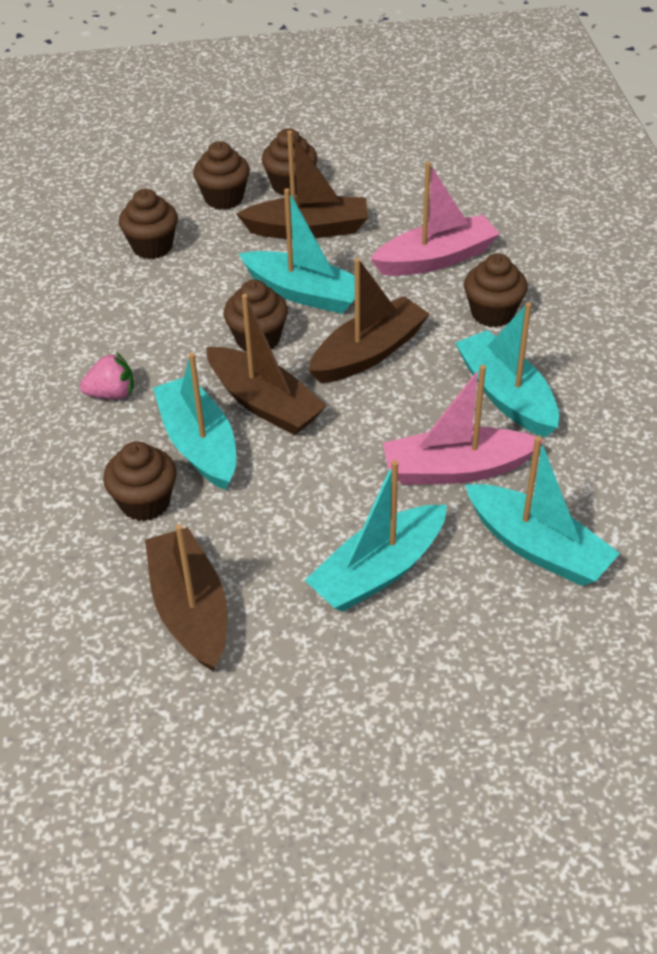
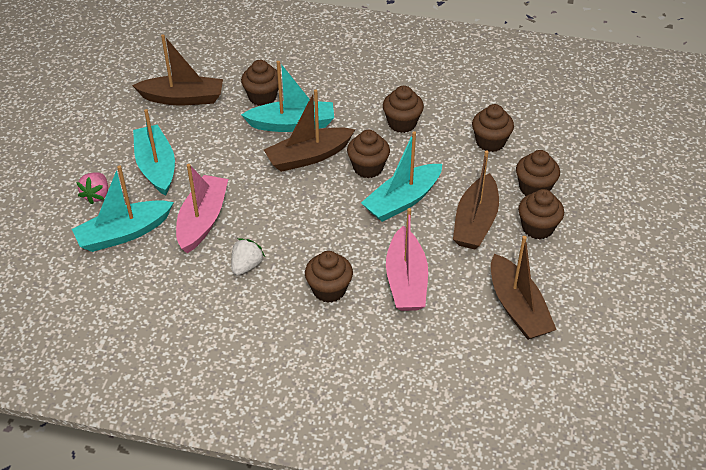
camera: 110 degrees right, 0 degrees up
pink strawberry [80,353,134,399] -> pink strawberry moved to [76,173,108,204]
brown boat [308,258,430,383] -> brown boat moved to [491,236,557,340]
turquoise boat [455,302,559,437] -> white strawberry [231,238,265,275]
none -> brown cupcake [383,86,424,133]

